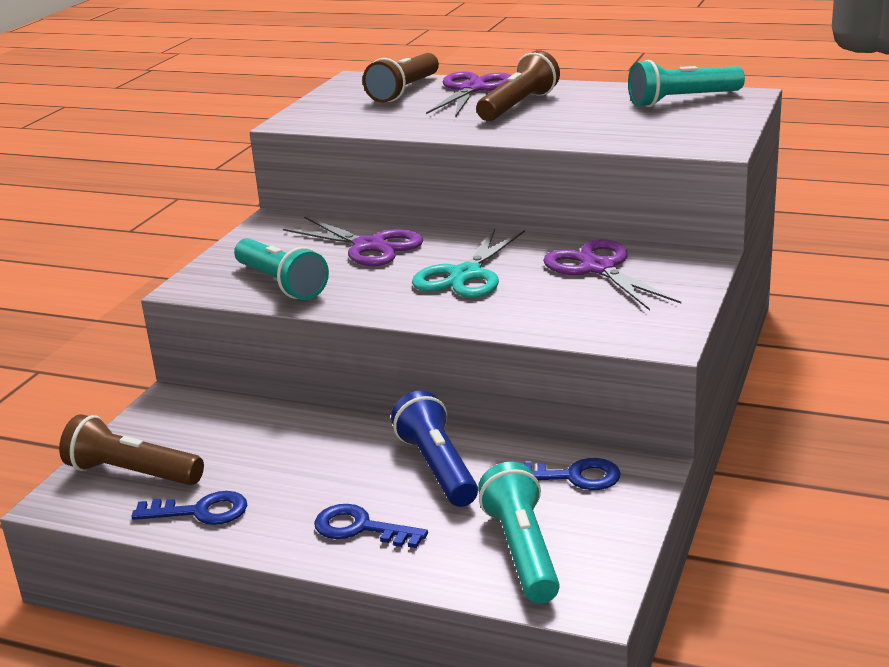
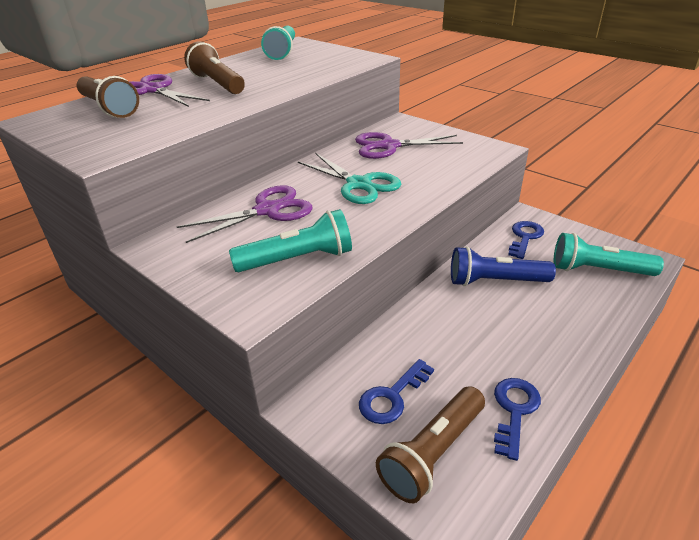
camera: 70 degrees left, 10 degrees up
blue key [314,504,428,548] -> blue key moved to [359,359,434,424]

